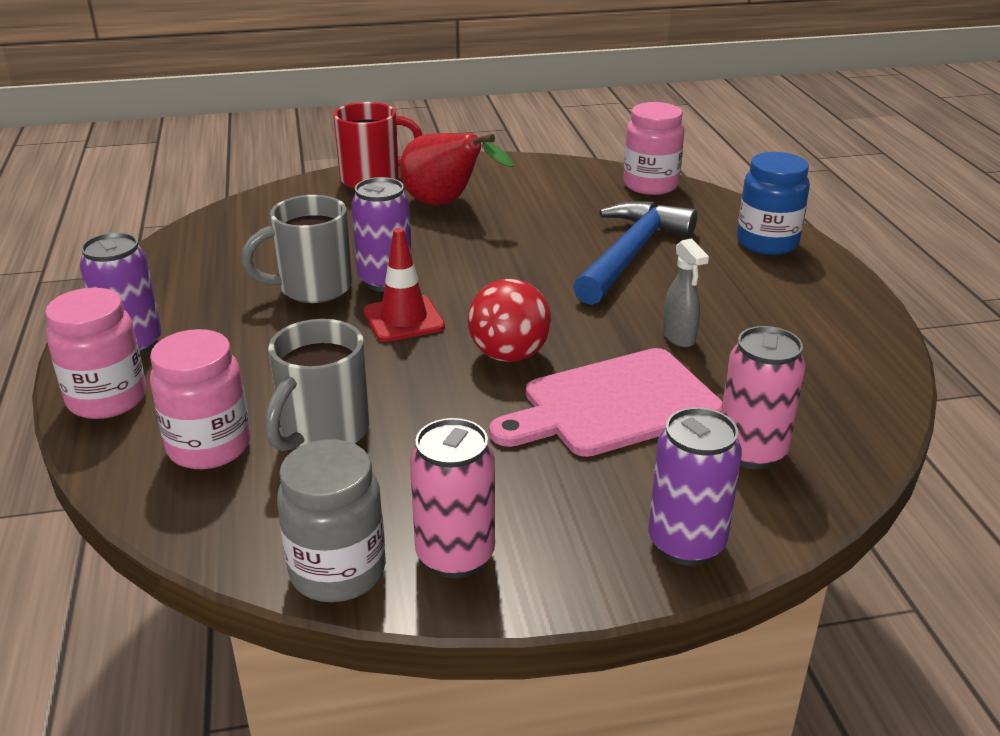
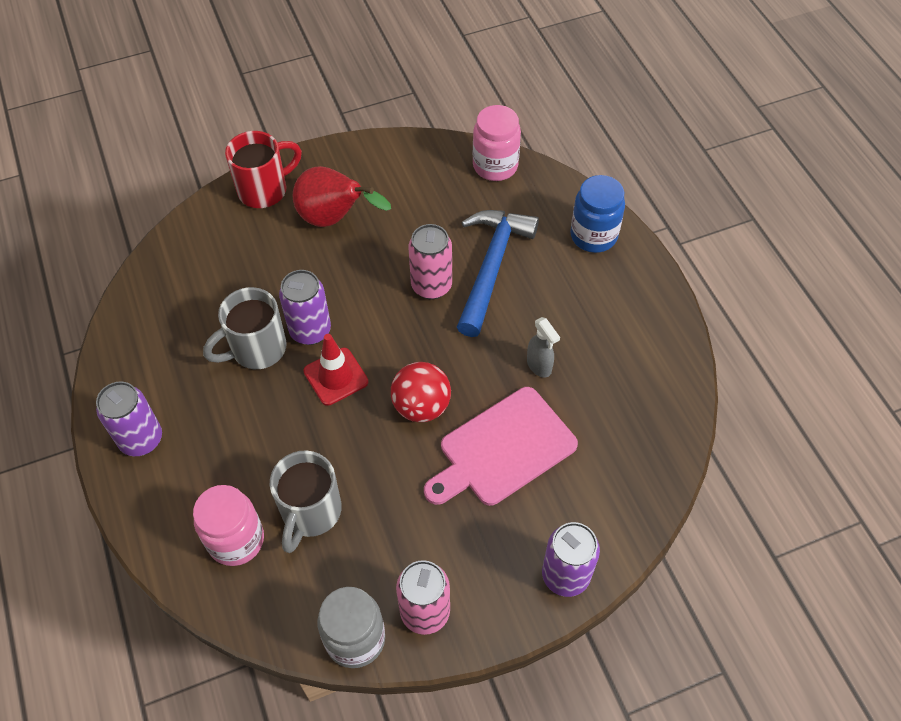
camera: 10 degrees left, 25 degrees up
pink jar [45,287,146,419] -> none
pink can [721,326,806,469] -> pink can moved to [409,224,452,299]

